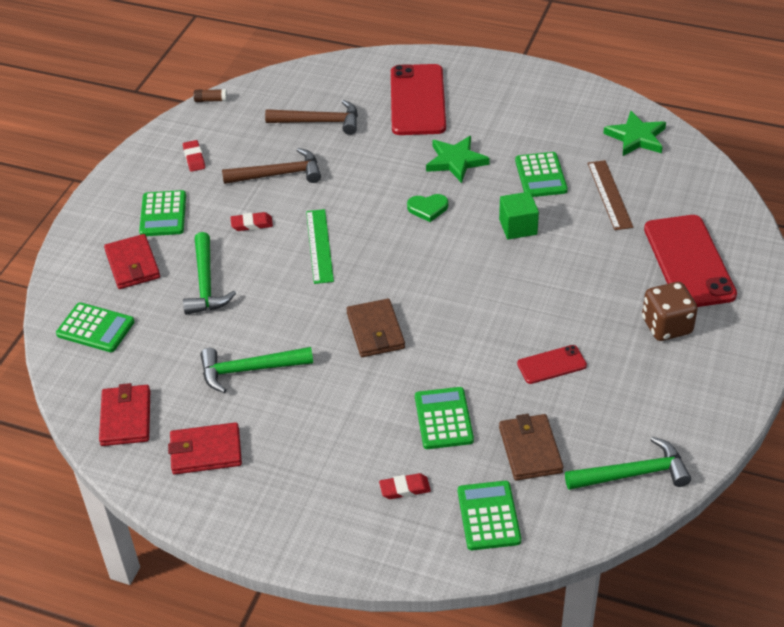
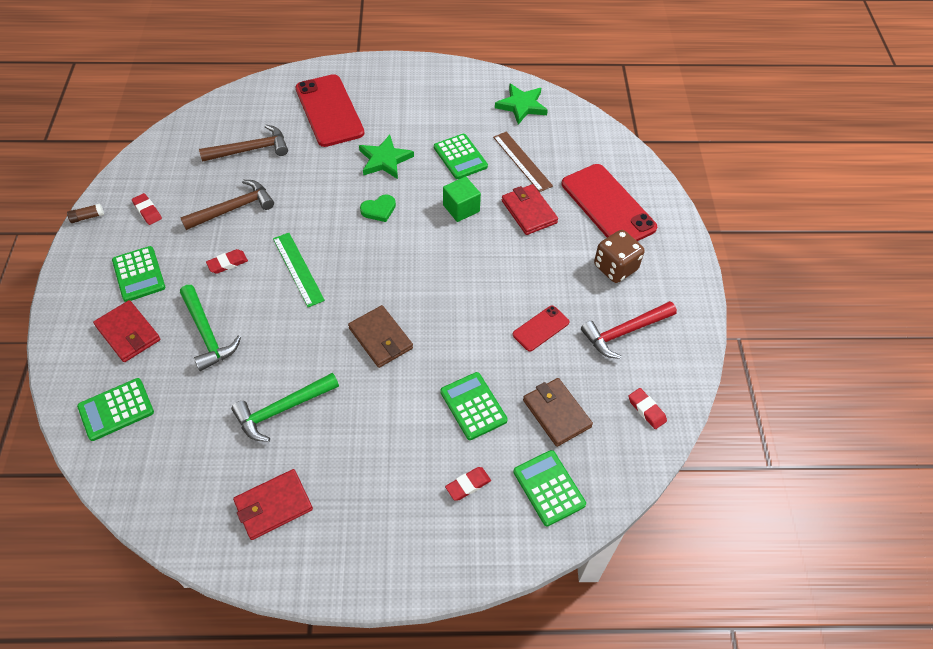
camera: 25 degrees left, 10 degrees up
green calculator [56,302,135,352] -> green calculator turned 150 degrees clockwise [77,378,154,441]
red wallet [99,383,150,446] -> red wallet moved to [502,184,558,235]
brown glue stick [194,89,227,102] -> brown glue stick moved to [67,204,104,223]
green hammer [565,437,691,490] -> red eraser [629,388,667,429]
none -> red hammer [581,301,677,359]

